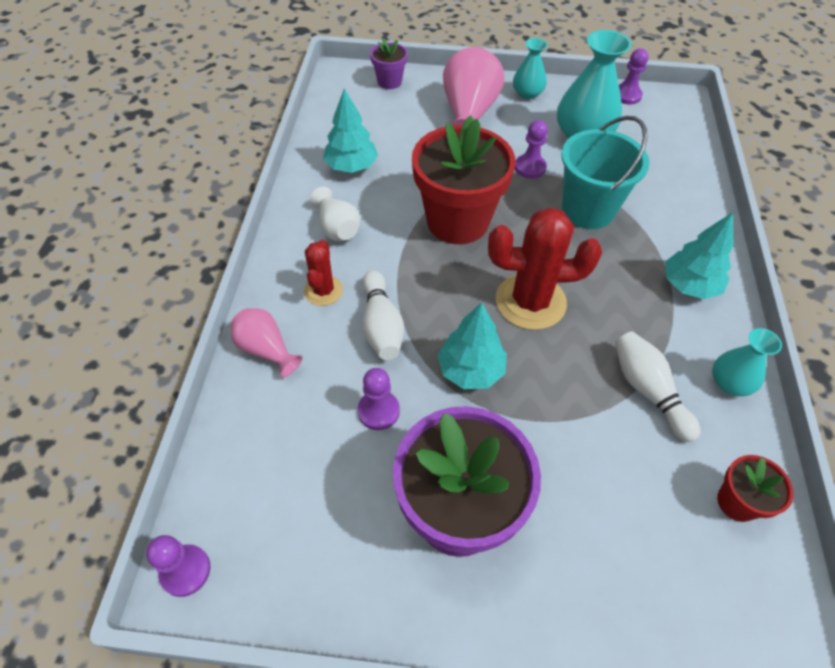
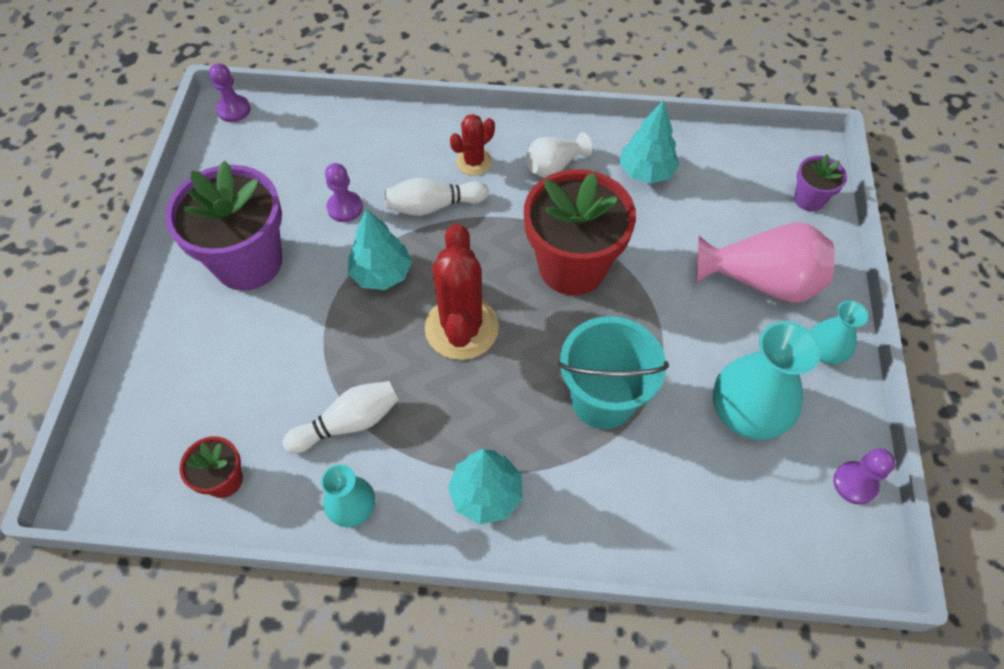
camera: 90 degrees right, 5 degrees up
pink vase [231,308,303,378] -> none
red cactus [304,240,343,306] -> red cactus turned 45 degrees counterclockwise [450,114,495,175]
purple pawn [515,120,548,179] -> none

